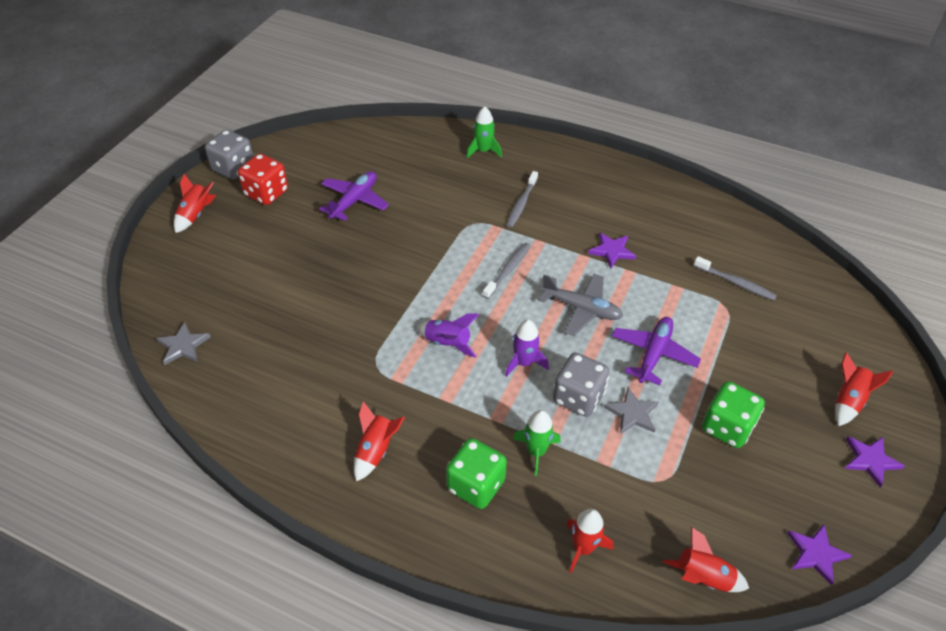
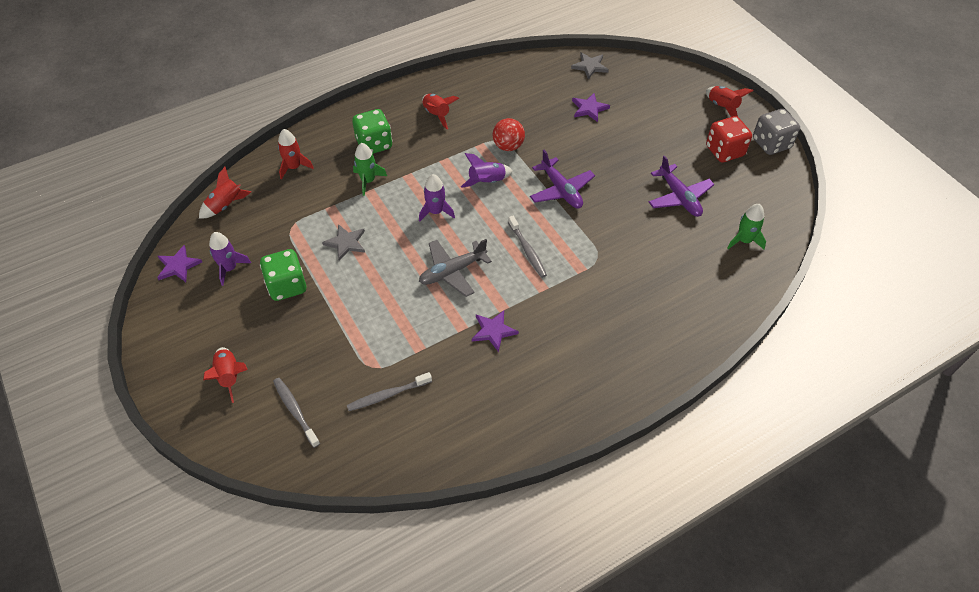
camera: 125 degrees right, 5 degrees up
green rocket [466,106,502,158] -> green rocket moved to [728,204,766,250]
grey toothbrush [507,171,538,228] -> grey toothbrush moved to [273,378,320,448]
grey dice [553,352,610,417] -> none
purple plane [612,317,701,385] -> purple plane moved to [530,150,595,208]
purple star [845,436,905,487] -> purple star moved to [572,93,610,122]
none -> purple rocket [209,232,251,286]
none -> red ball [493,118,525,151]

